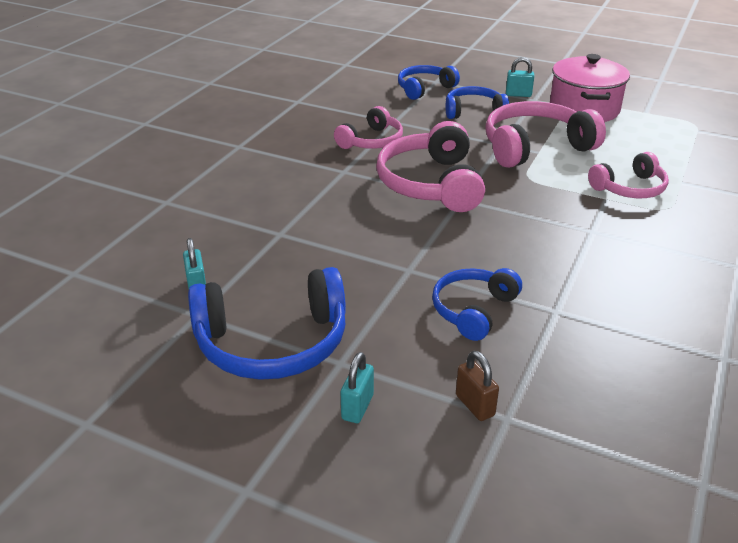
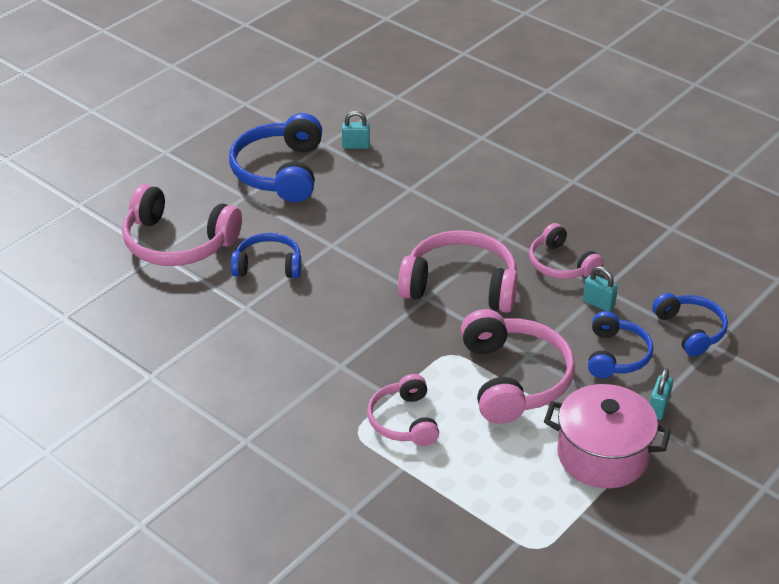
camera: 105 degrees right, 5 degrees up
turquoise padlock [341,352,374,423] -> turquoise padlock moved to [583,266,618,311]
blue headphones [432,268,522,341] -> blue headphones turned 45 degrees counterclockwise [231,233,301,278]
brown padlock [456,351,499,421] -> pink headphones [122,184,242,266]

